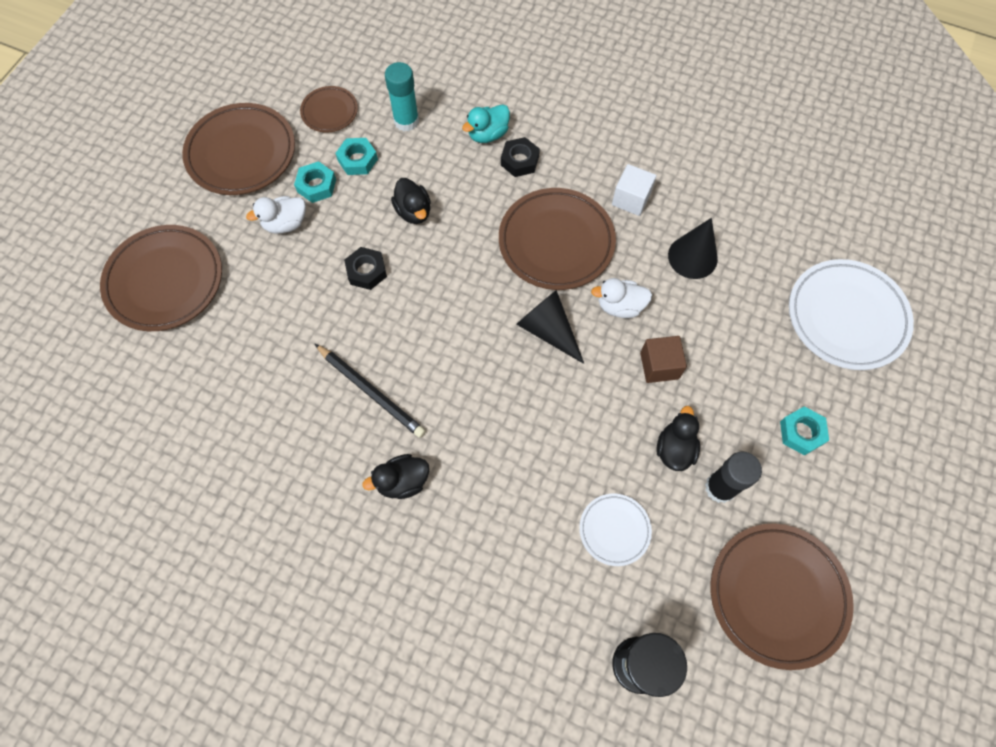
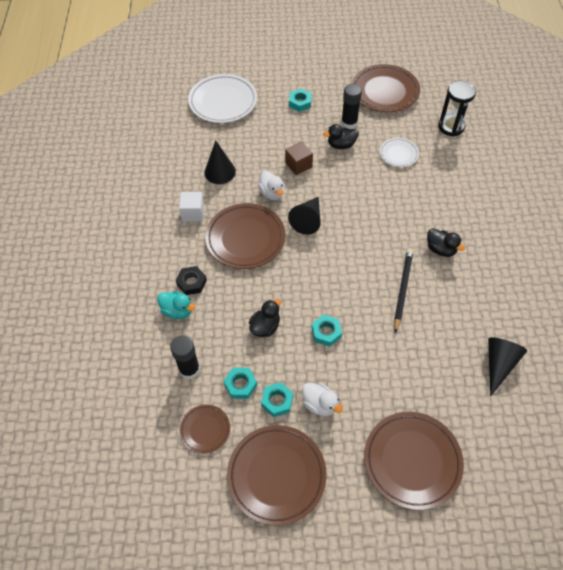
camera: 115 degrees left, 10 degrees down
black nut [344,247,387,290] -> turquoise nut [312,314,342,347]
turquoise glue stick [385,62,419,131] -> black glue stick [170,336,200,379]
none -> black cone [488,337,527,396]

